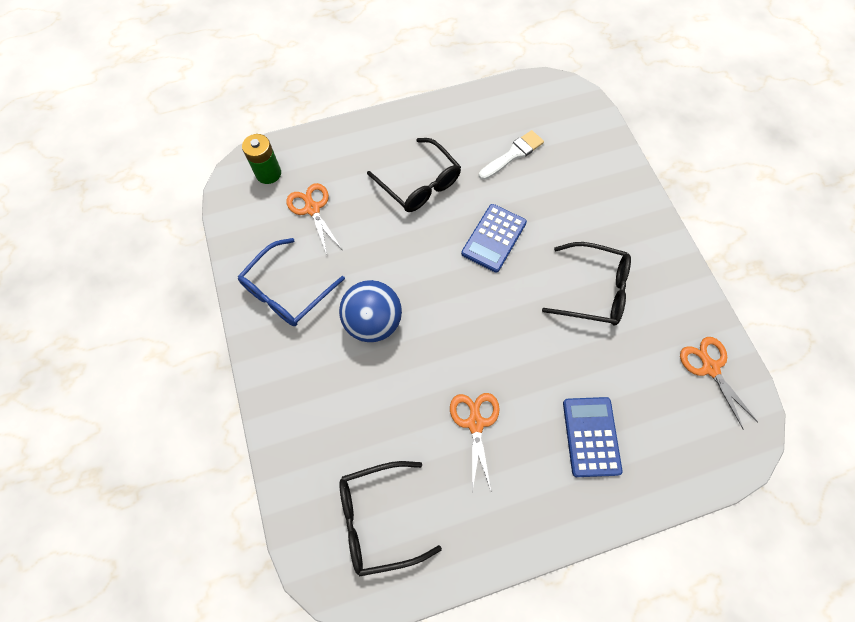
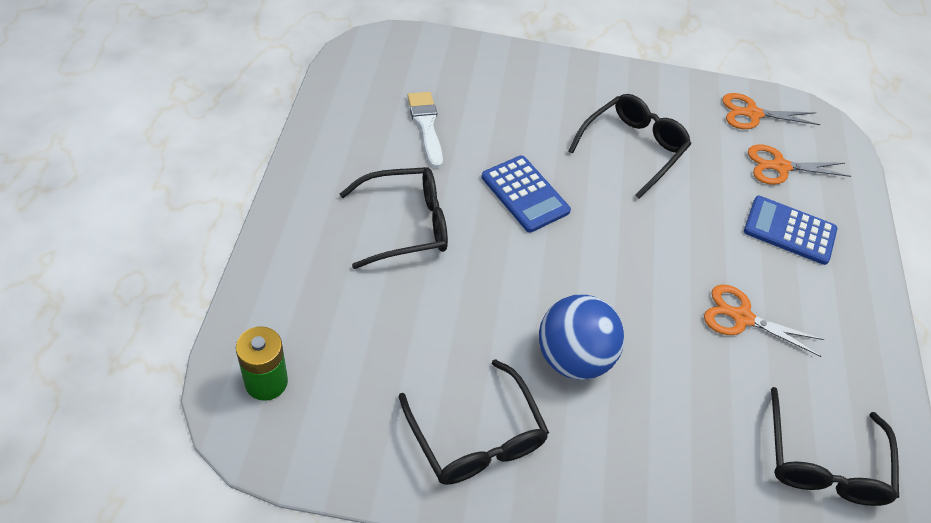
camera: 70 degrees left, 15 degrees down
blue glasses [237,238,345,326] -> black glasses [398,359,549,485]
orange scissors [286,183,342,254] -> orange scissors moved to [748,144,851,185]

